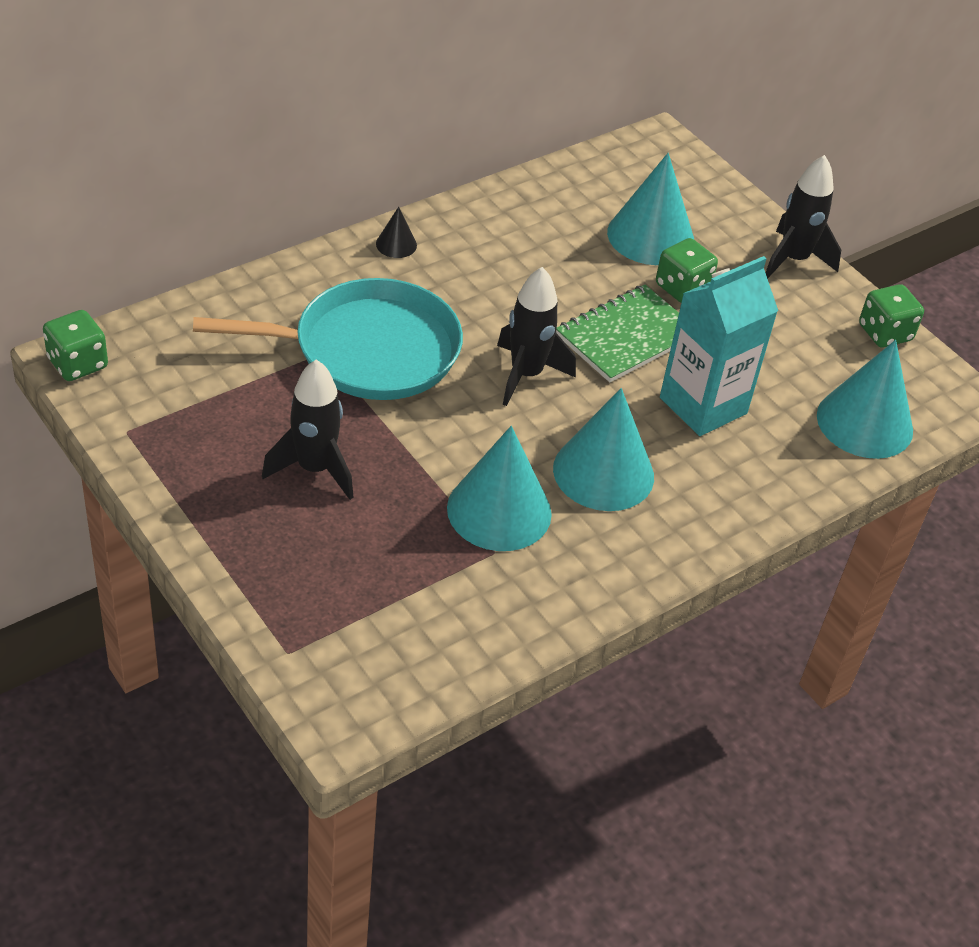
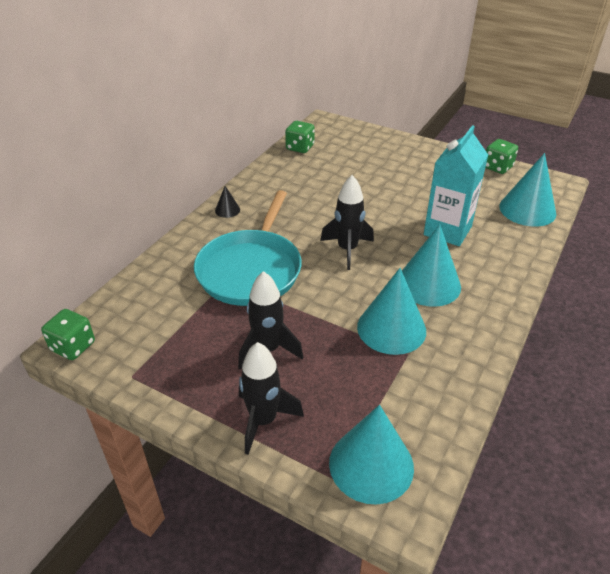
camera: 20 degrees left, 5 degrees down
turquoise pan [193,278,463,400] -> turquoise pan turned 135 degrees clockwise [194,190,302,306]
green notebook [556,285,679,382] -> none
turquoise cone [607,153,694,265] -> turquoise cone moved to [329,405,414,505]
green dice [656,238,718,303] -> green dice moved to [285,121,315,153]
black rocket [766,155,841,279] -> black rocket moved to [239,342,304,455]

